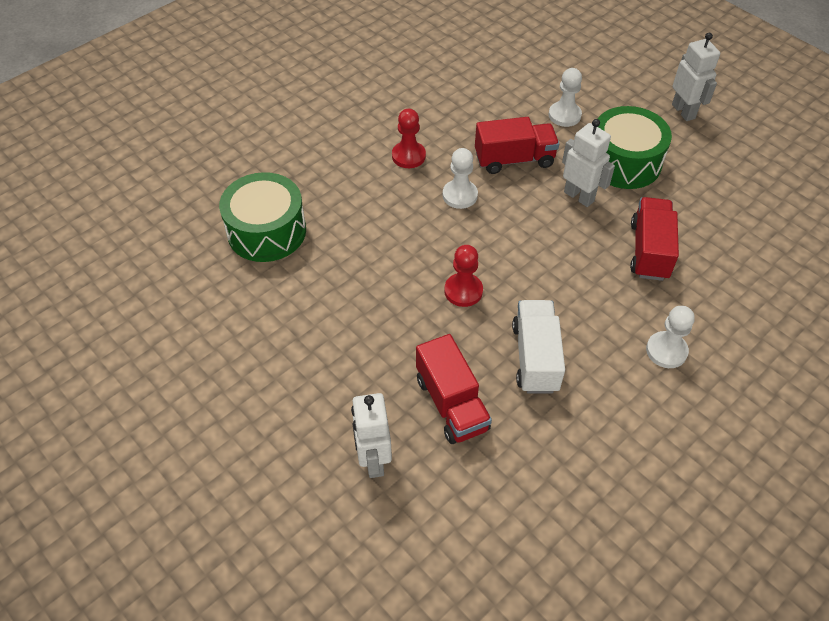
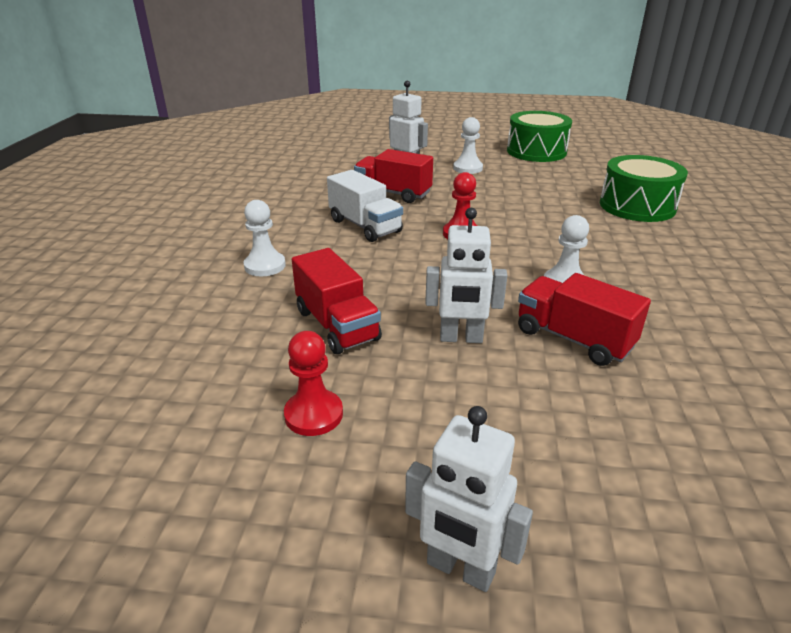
camera: 140 degrees right, 20 degrees down
red pawn [392,109,426,168] -> red pawn moved to [284,331,343,436]
red truck [475,117,559,174] -> red truck turned 90 degrees clockwise [518,273,651,366]
white pawn [549,68,582,127] -> white pawn moved to [453,117,483,174]
green drum [598,106,672,189] -> green drum moved to [507,111,572,162]

